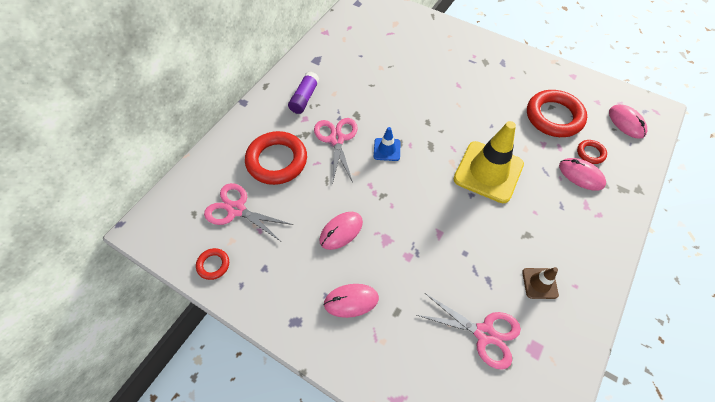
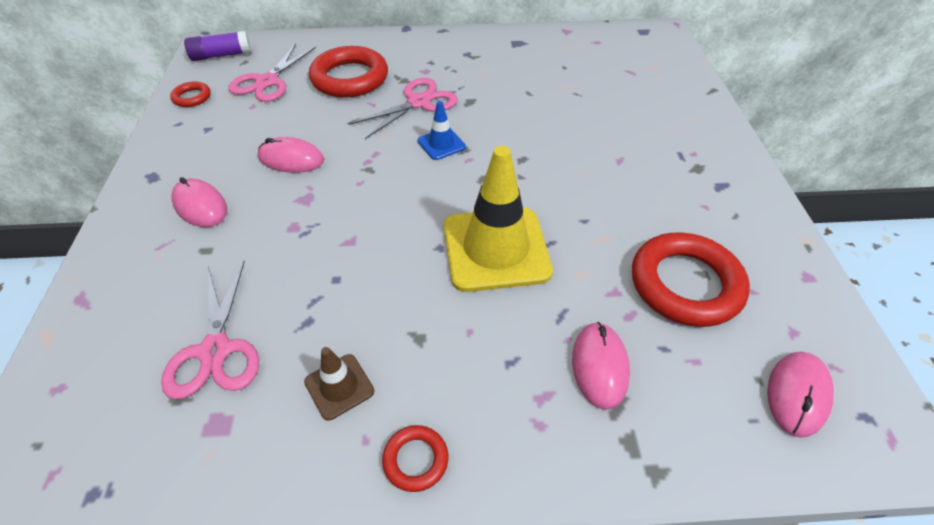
camera: 55 degrees right, 10 degrees down
pink scissors [204,183,293,241] -> pink scissors turned 150 degrees counterclockwise [228,44,316,102]
purple glue stick [288,72,319,114] -> purple glue stick moved to [184,31,251,61]
red ring [577,140,607,164] -> red ring moved to [382,425,448,492]

